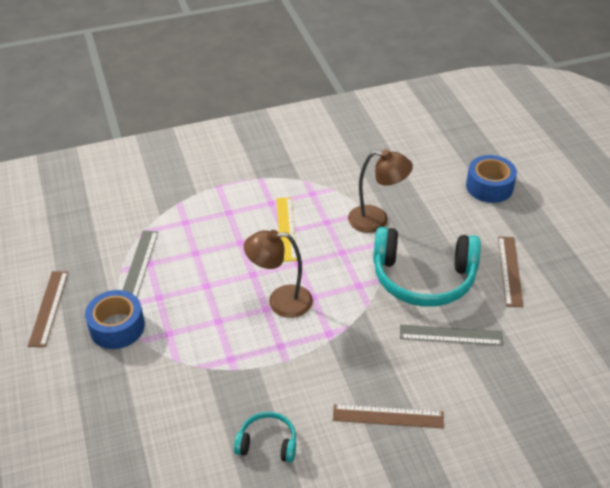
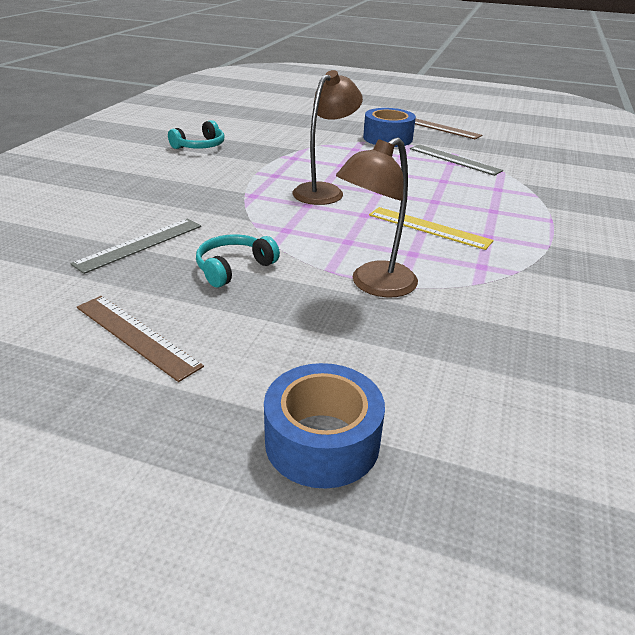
camera: 125 degrees right, 10 degrees down
brown ruler [333,404,444,428] -> none
turquoise headphones [373,227,481,307] -> turquoise headphones [196,234,280,287], size x0.48

